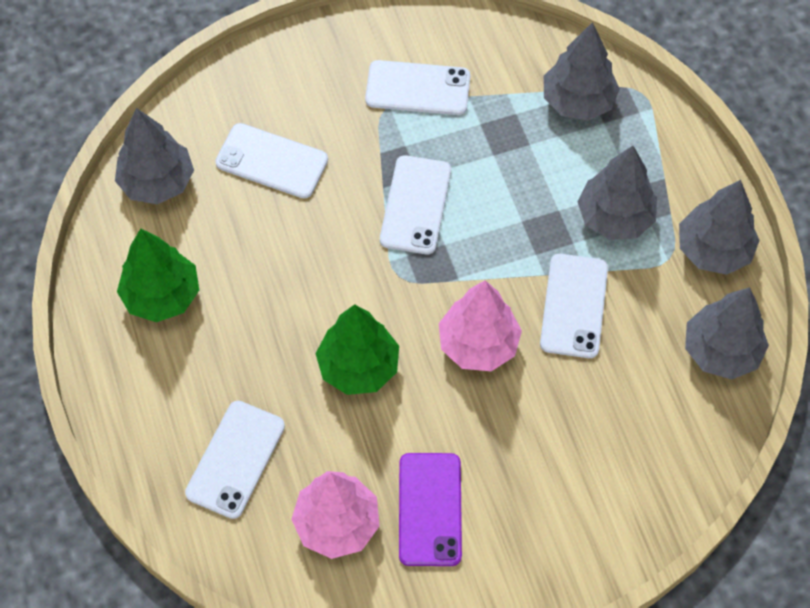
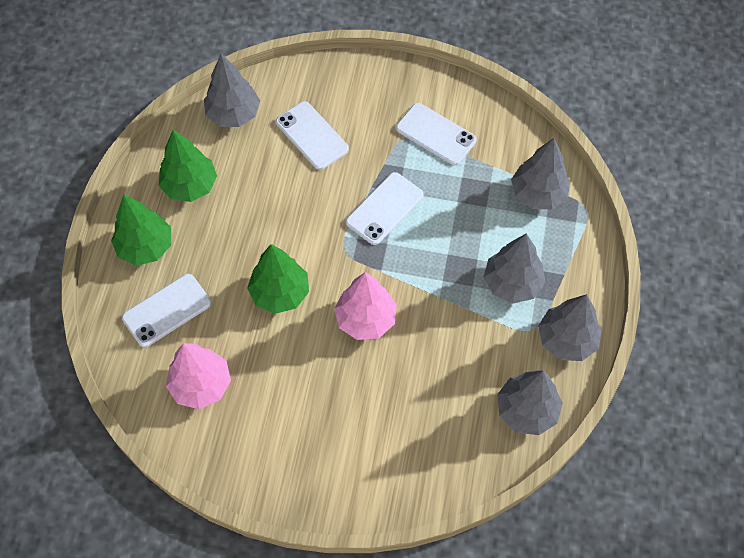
camera: 30 degrees right, 0 degrees up
purple phone [399,453,462,566] -> none
white phone [540,254,608,358] -> none
none -> green tree [111,195,171,266]

